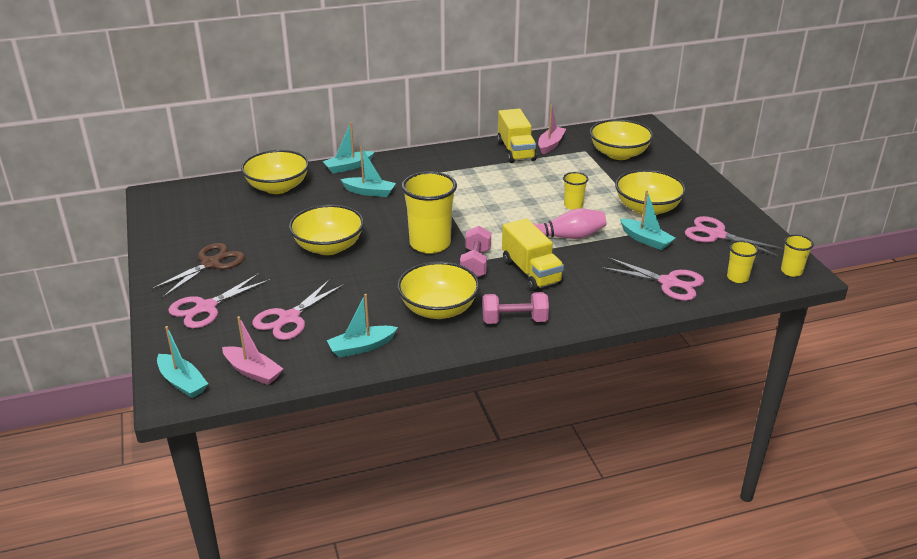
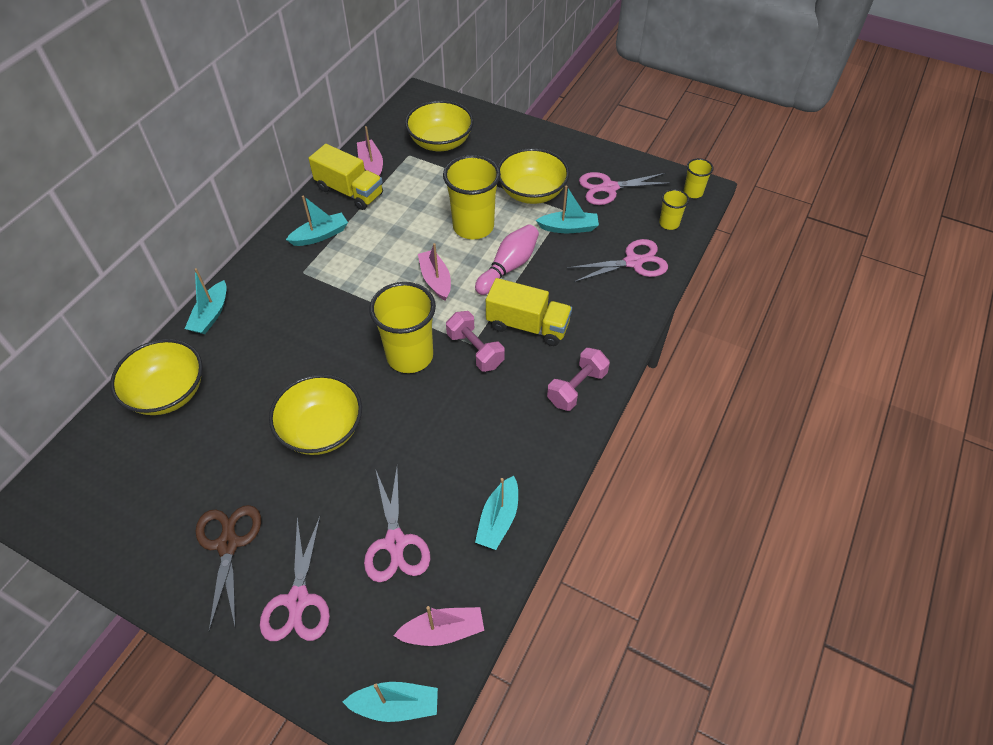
camera: 45 degrees left, 20 degrees up
turquoise boat [340,147,396,197] -> turquoise boat moved to [286,196,348,246]
yellow bowl [397,261,480,319] -> none
yellow cup [563,172,588,210] -> yellow cup [443,155,501,239], size x2.02
none -> pink boat [418,243,451,301]

